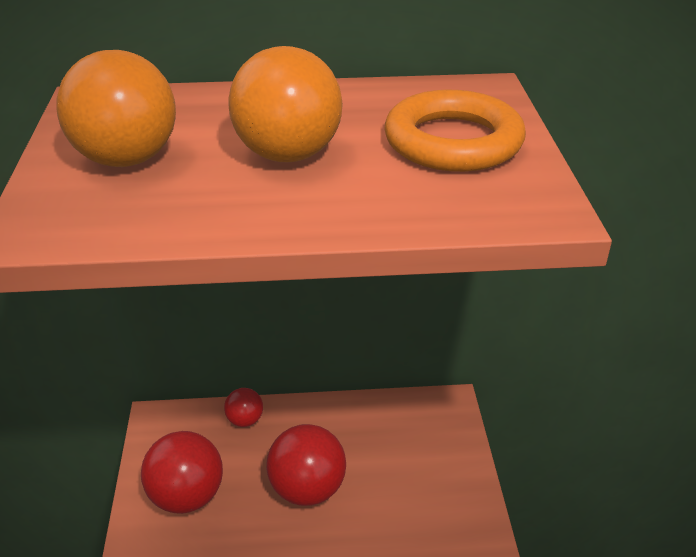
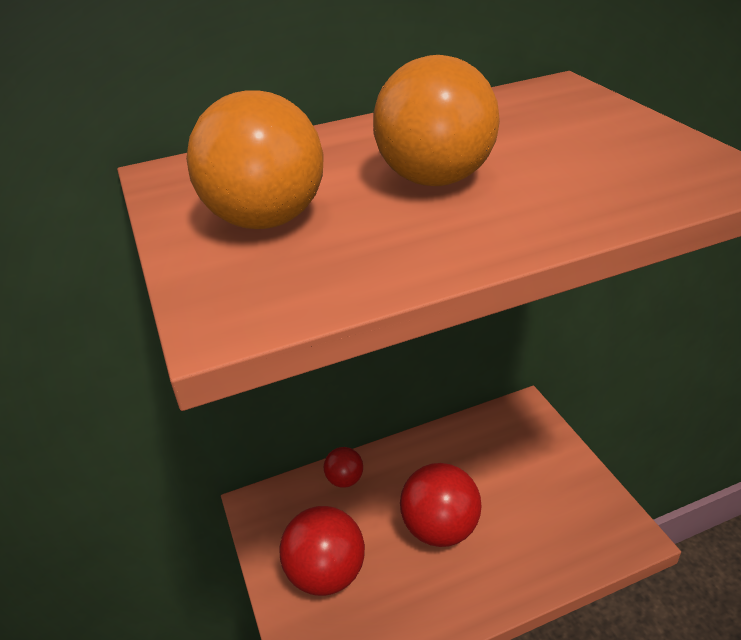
camera: 15 degrees left, 0 degrees up
orange ring [385,90,526,172] -> none

